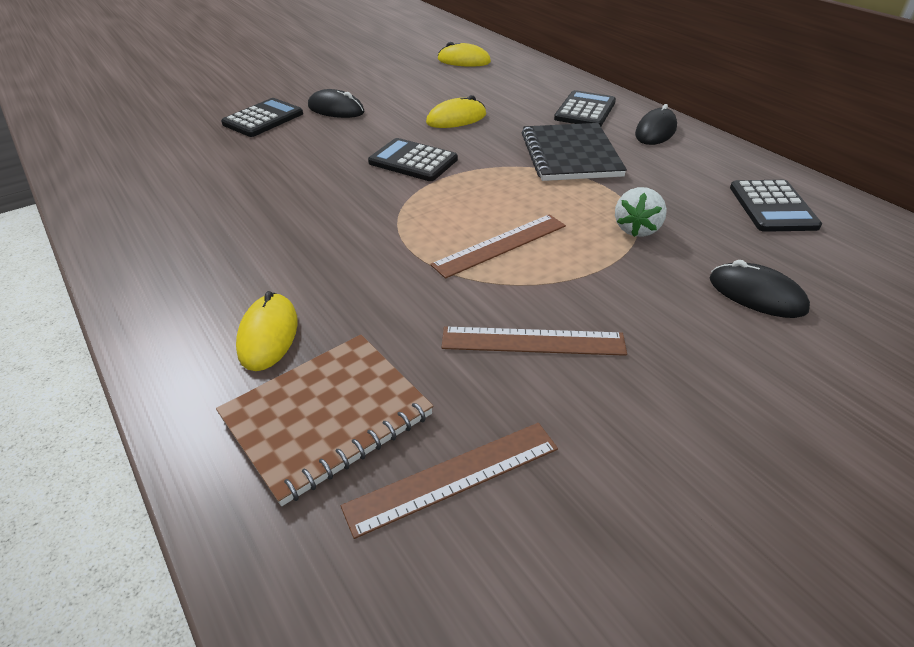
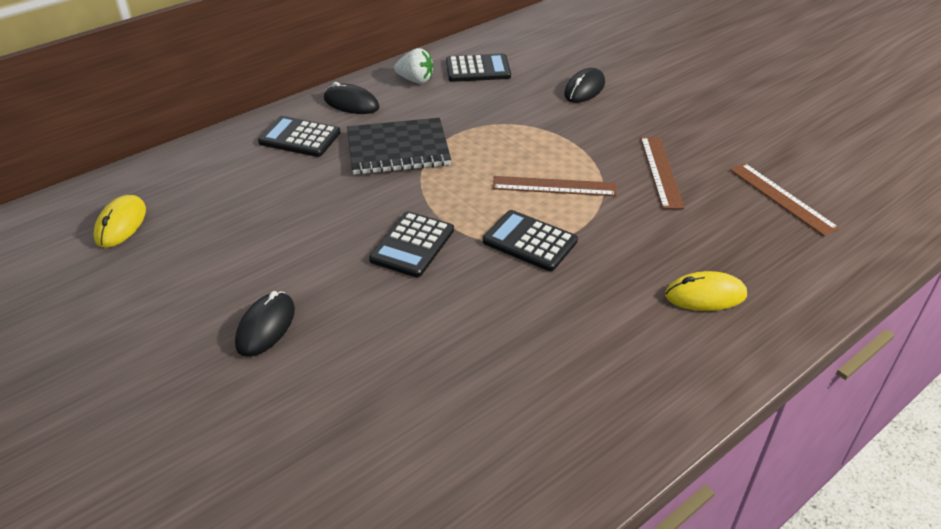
camera: 95 degrees left, 0 degrees up
brown notebook [216,335,433,506] -> none
black calculator [221,98,303,137] -> black calculator moved to [483,210,578,271]
yellow mouse [426,95,486,128] -> none
brown ruler [430,214,566,279] -> brown ruler turned 45 degrees counterclockwise [492,176,617,196]
white strawberry [615,187,667,237] -> white strawberry moved to [394,48,433,83]

